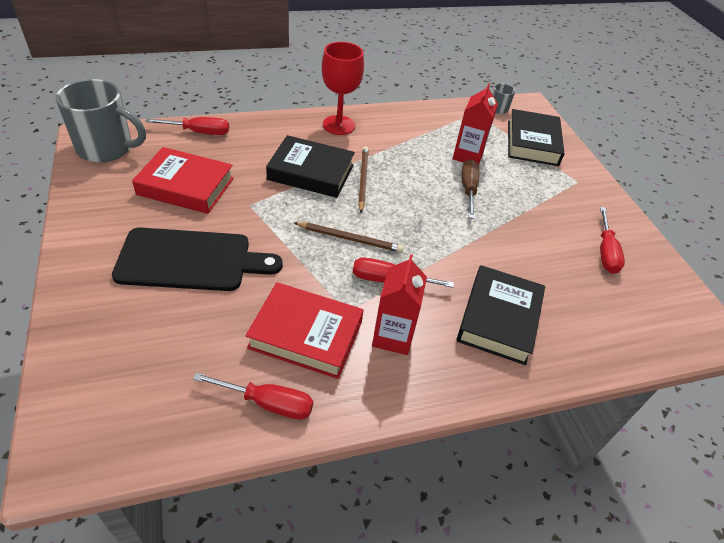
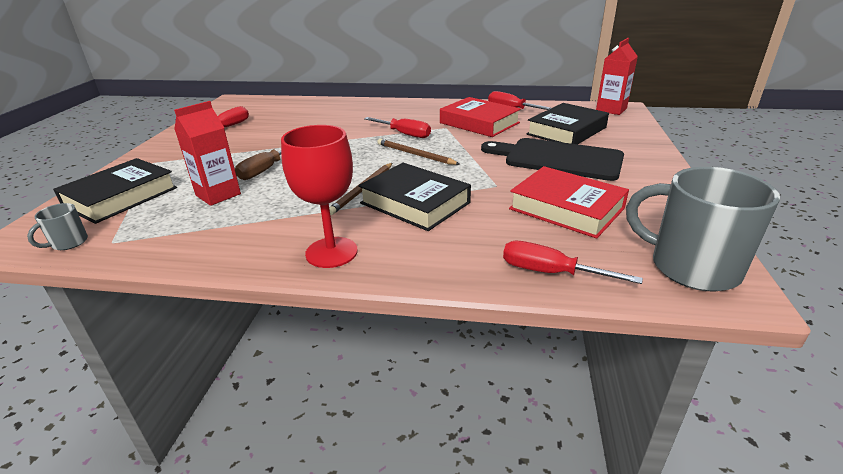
camera: 150 degrees left, 15 degrees down
red carton [372,254,427,355] -> red carton moved to [596,38,638,115]
black book [457,265,545,365] -> black book moved to [527,103,609,144]

